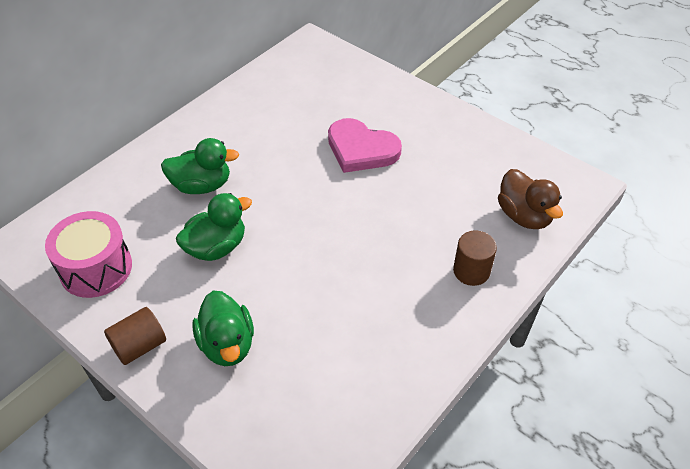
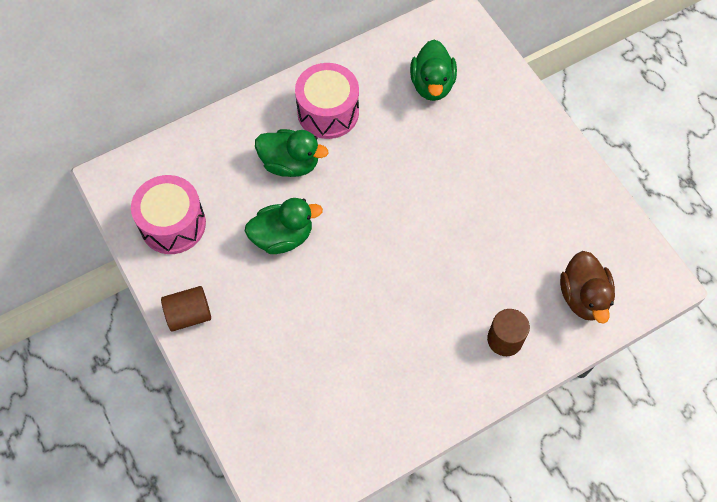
camera: 20 degrees right, 15 degrees up
green duck [192,291,254,366] -> green duck moved to [410,40,457,101]
pink heart [328,118,402,173] -> none
none -> pink drum [295,63,359,139]

